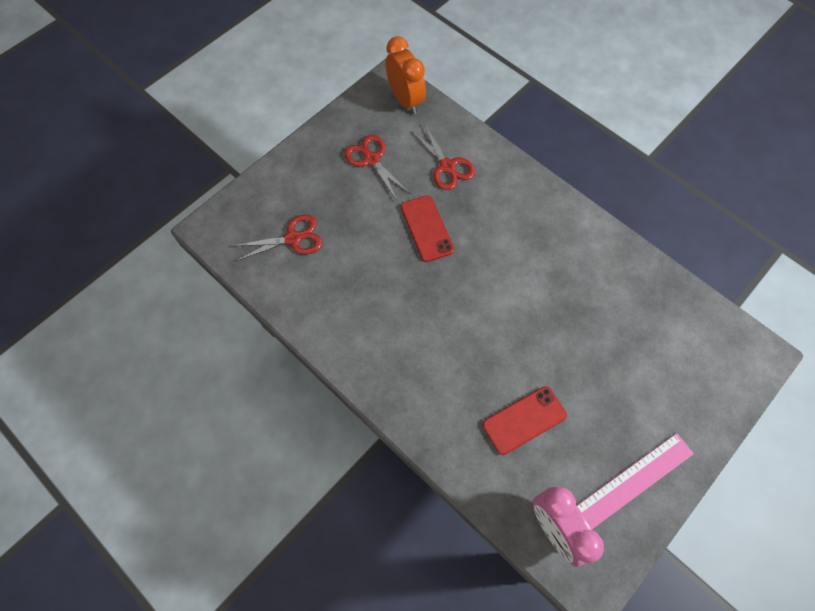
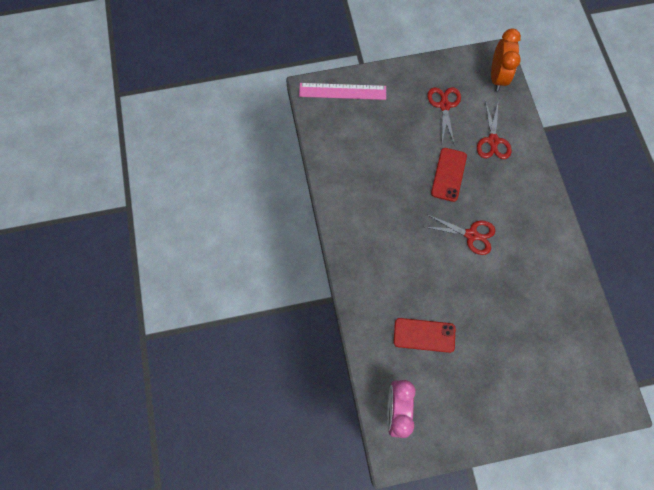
camera: 35 degrees right, 5 degrees up
red scissors [233,215,322,261] -> red scissors moved to [425,215,495,255]
pink ruler [577,433,694,529] -> pink ruler moved to [299,83,386,100]

